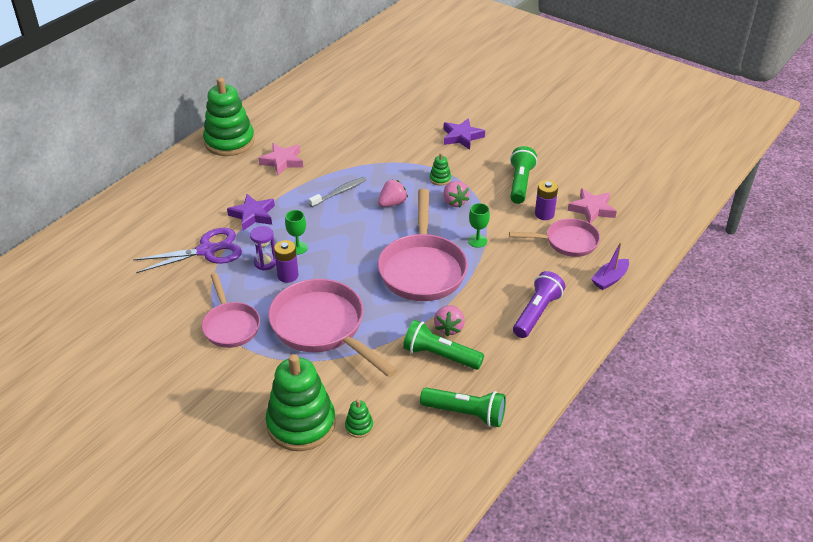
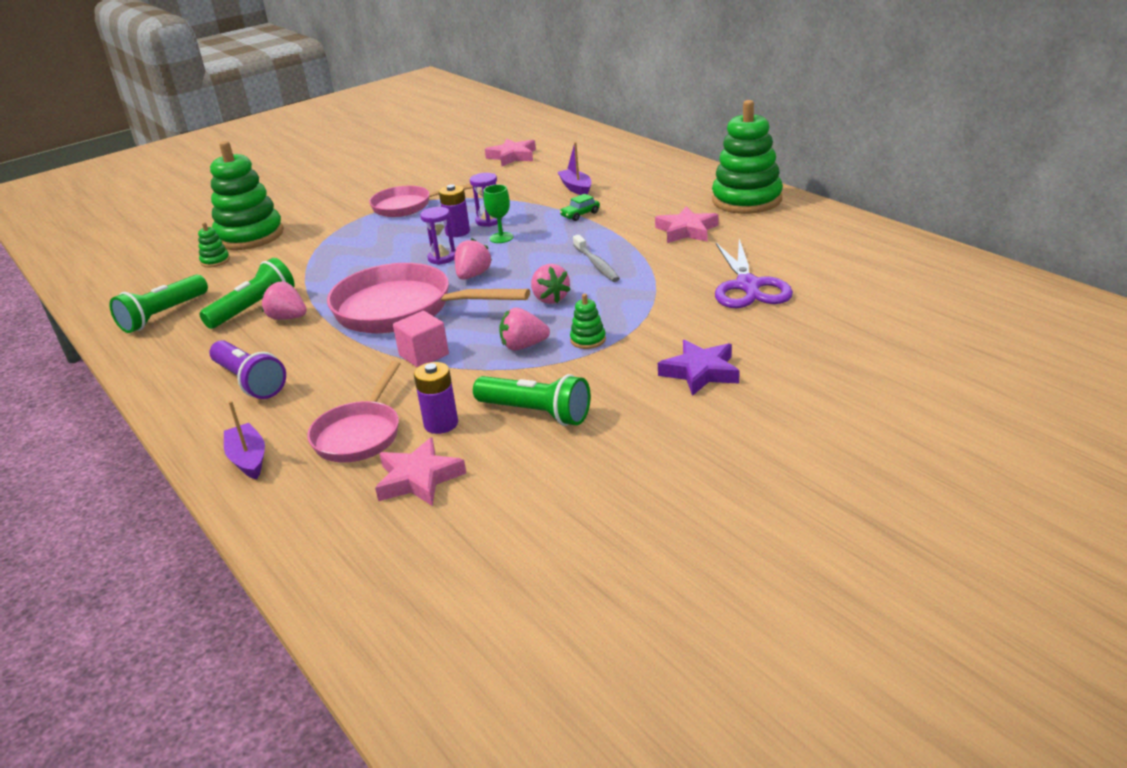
camera: 110 degrees right, 10 degrees down
purple scissors [133,228,242,273] -> purple scissors moved to [715,239,793,308]
purple star [227,194,275,230] -> green car [560,194,600,221]
pink pan [268,279,397,378] -> none
green goblet [468,203,490,248] -> pink cube [393,311,449,368]
none -> purple hourglass [420,207,455,265]
none -> pink strawberry [455,238,492,279]
none -> pink star [485,138,536,166]
none -> purple boat [557,142,591,195]

